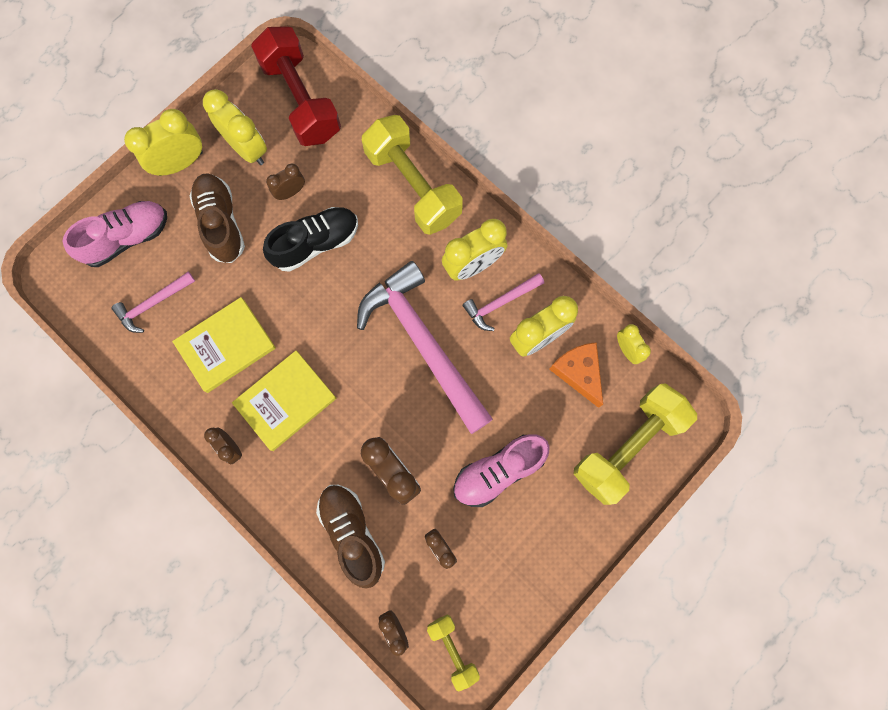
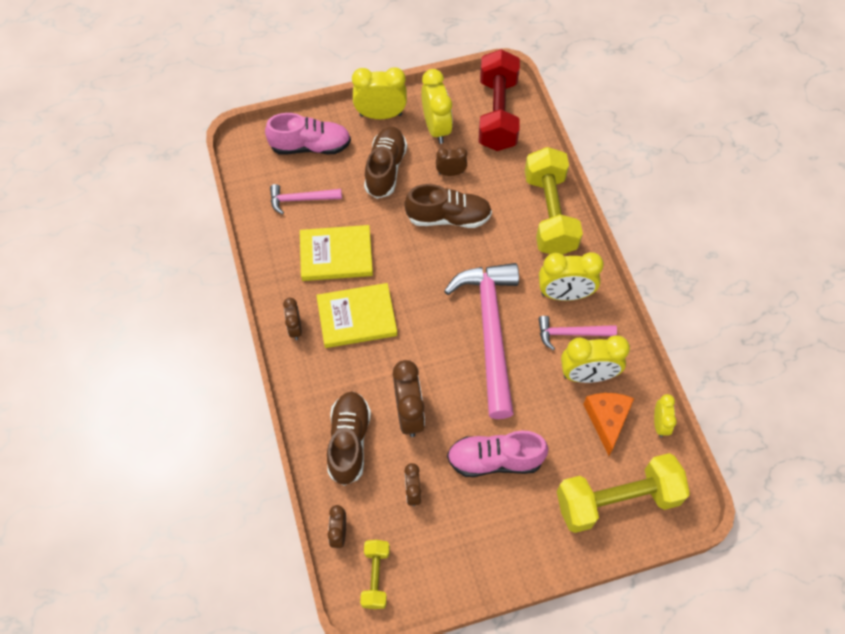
camera: 30 degrees right, 15 degrees down
black shoe [263,207,358,272] -> brown shoe [404,184,492,228]

